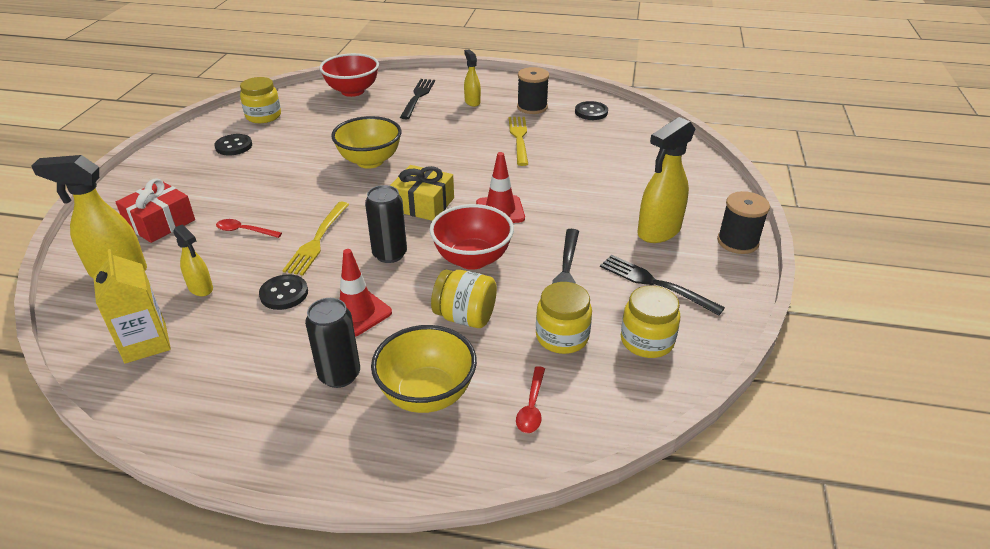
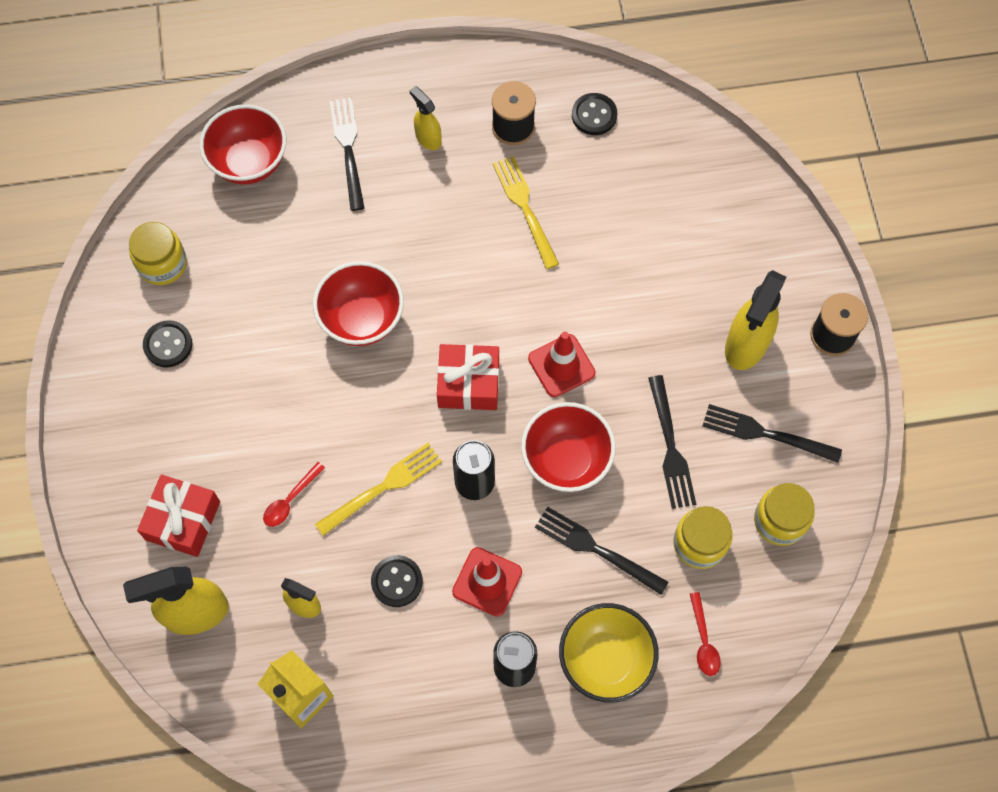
camera: 20 degrees left, 30 degrees up
red spoon [216,219,282,238] -> red spoon turned 45 degrees counterclockwise [263,462,325,527]
yellow fork [282,202,349,275] -> yellow fork turned 120 degrees counterclockwise [315,443,442,536]
yellow bowl [331,116,402,169] -> red bowl [313,261,404,346]
yellow gift [390,165,454,221] -> red gift [437,344,499,410]
yellow jar [431,270,497,328] -> black fork [535,507,669,595]

